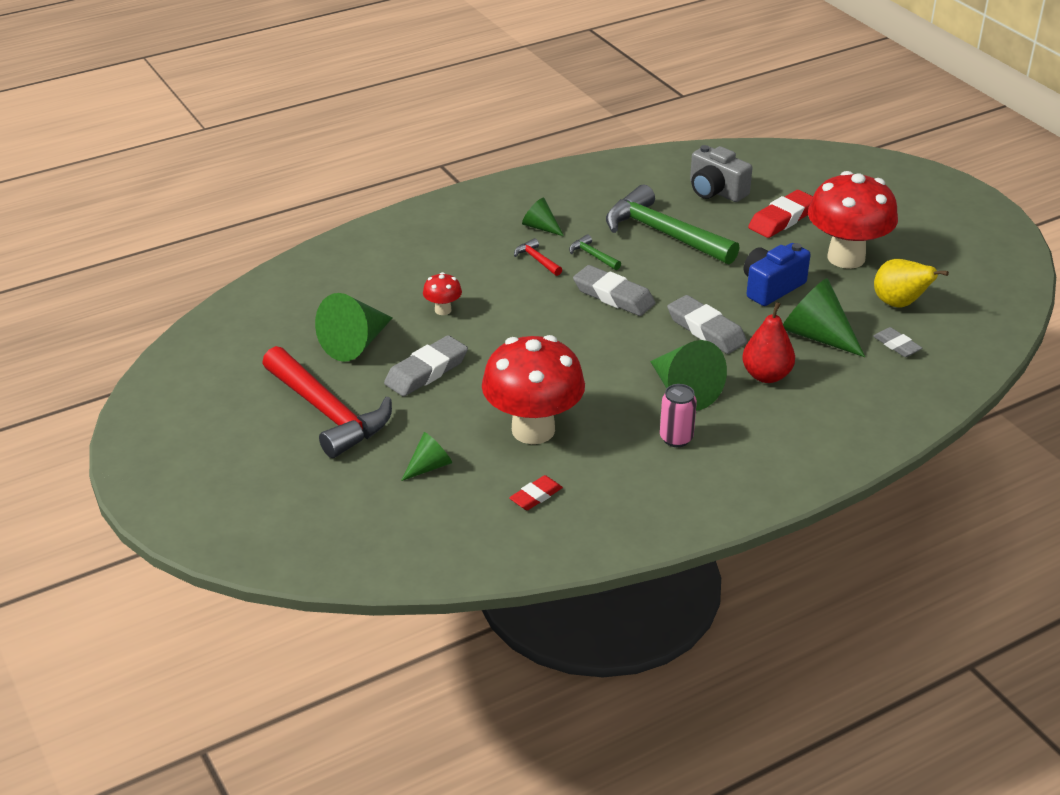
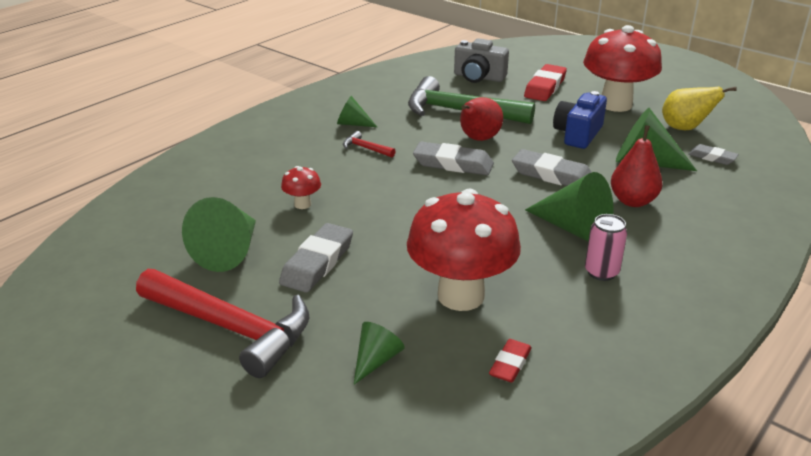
camera: 20 degrees left, 5 degrees down
green hammer [569,234,621,270] -> none
none -> red pear [460,97,503,141]

